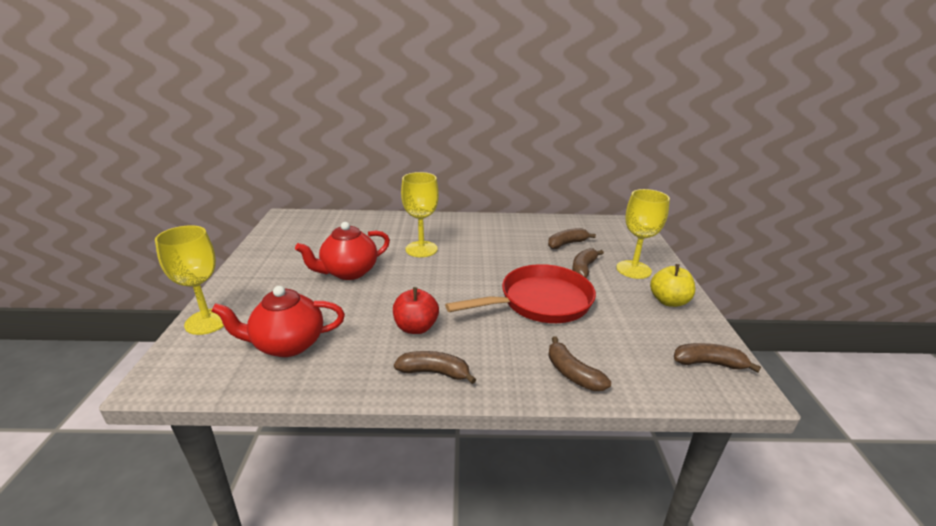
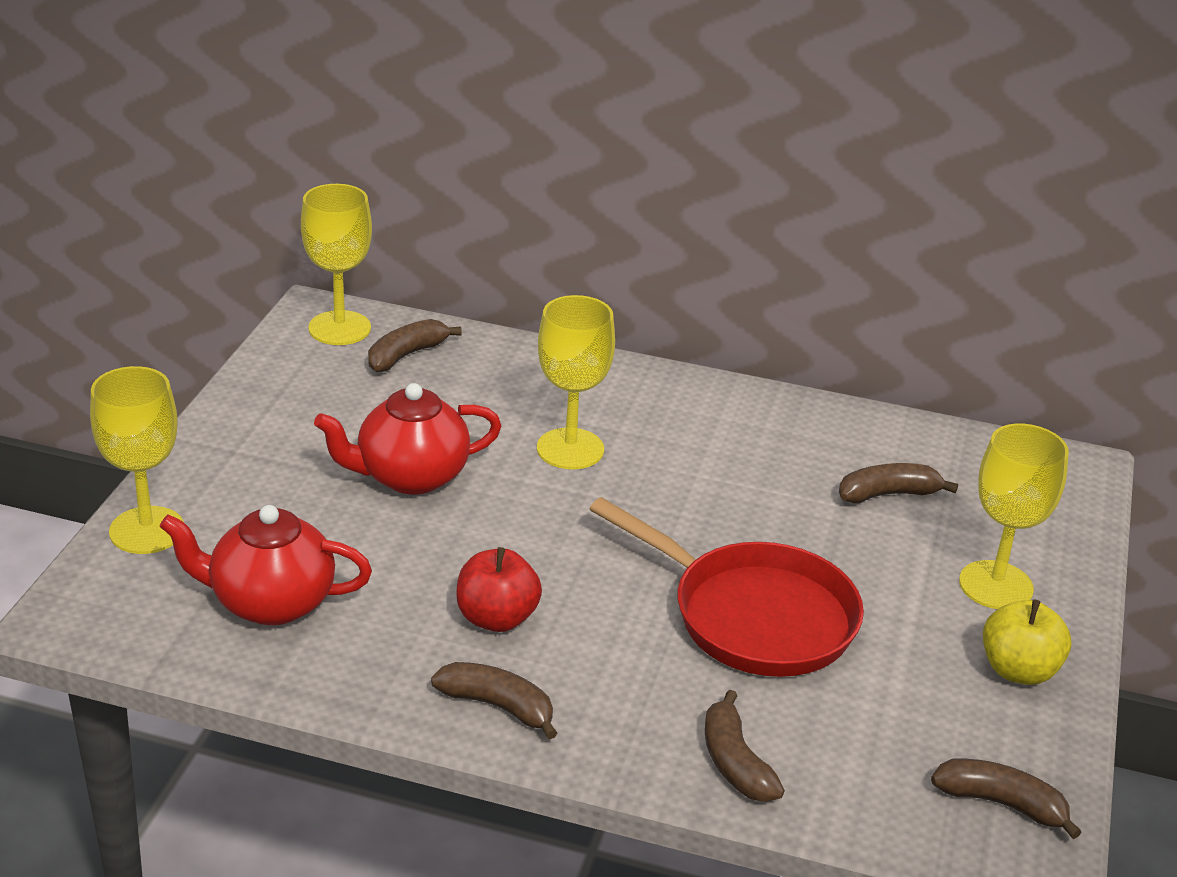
camera: 15 degrees right, 5 degrees up
red pan [445,264,596,323] -> red pan turned 45 degrees clockwise [590,497,864,677]
brown banana [572,248,604,278] -> brown banana moved to [368,319,462,372]
none -> yellow goblet [301,184,372,345]

